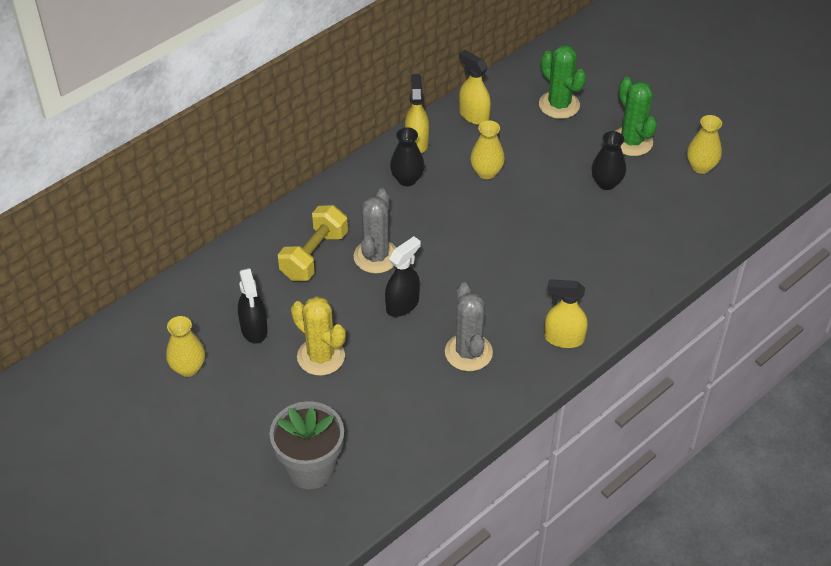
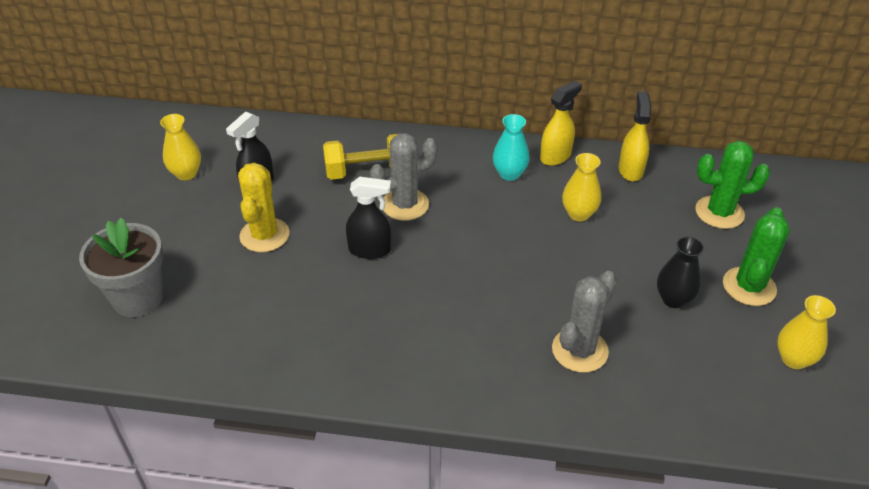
camera: 50 degrees right, 5 degrees down
black vase [390,127,425,186] -> turquoise vase [493,114,530,181]
grey cactus [445,282,493,371] -> grey cactus moved to [552,271,617,373]
green cactus [539,45,586,119] -> green cactus turned 75 degrees clockwise [695,141,770,229]
yellow spray bottle [544,279,588,348] -> none

